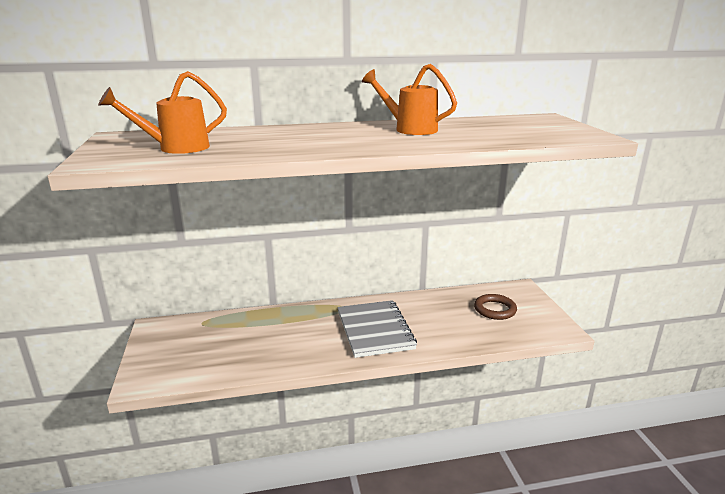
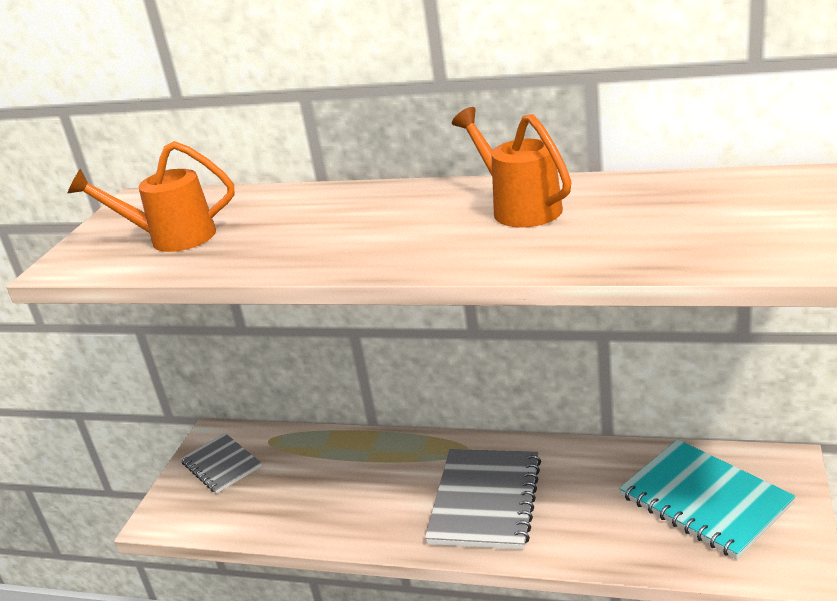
camera: 30 degrees right, 5 degrees up
brown ring [474,294,517,320] -> turquoise notebook [619,439,796,559]
none -> grey notebook [181,433,261,494]

